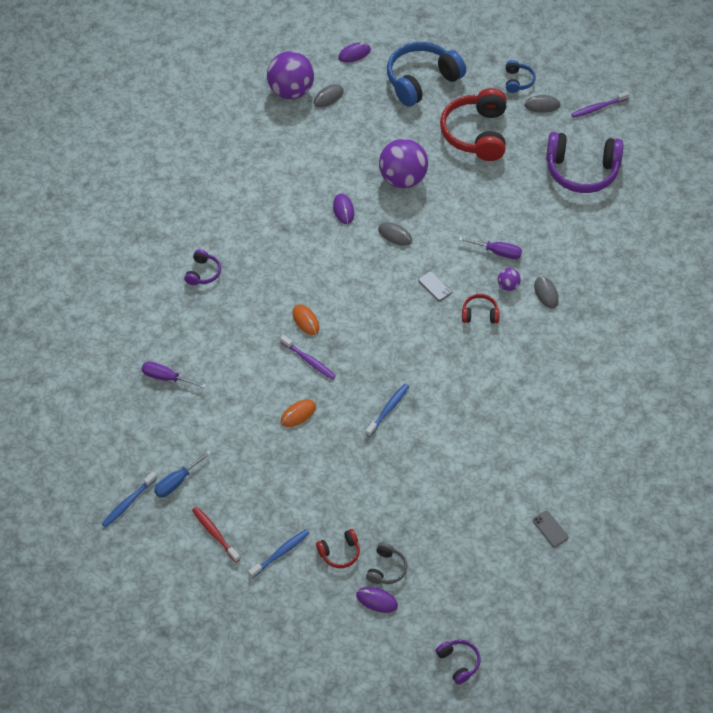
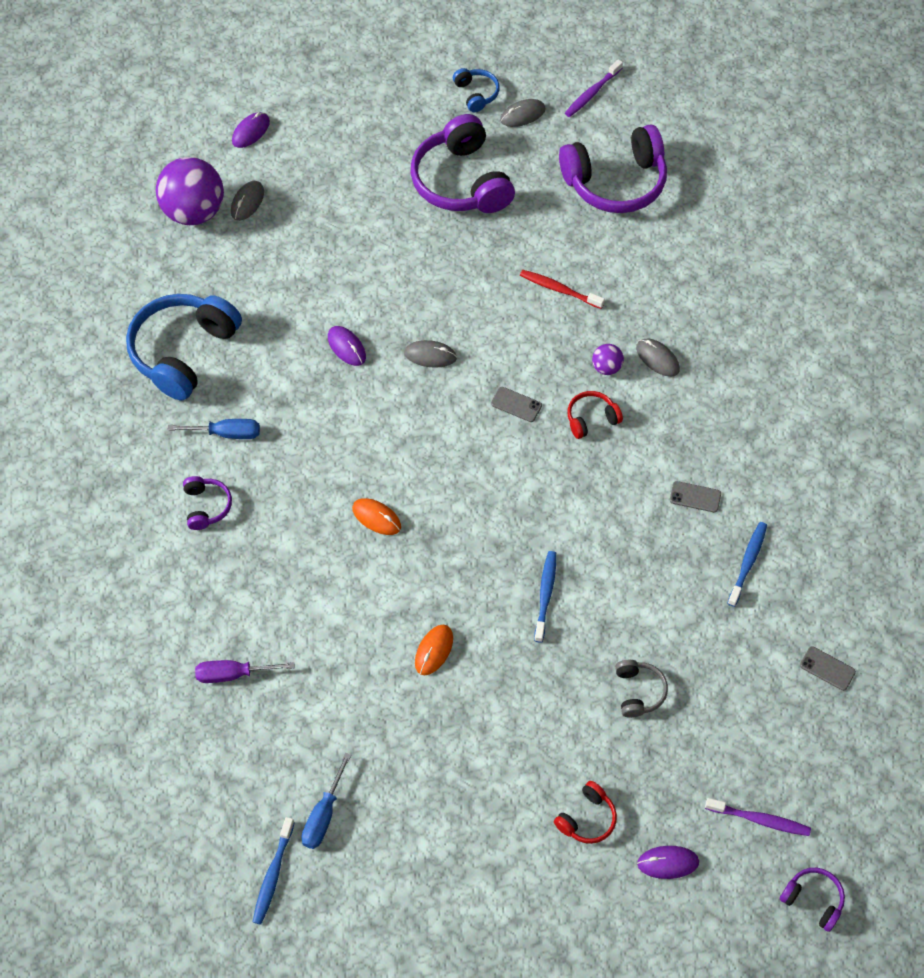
camera: 25 degrees left, 5 degrees up
red toothbrush [192,507,240,562] -> red toothbrush moved to [520,270,605,309]
blue toothbrush [248,529,310,578] -> blue toothbrush moved to [727,522,767,607]
purple toothbrush [280,335,336,380] -> purple toothbrush moved to [705,798,811,836]
grey headphones [366,542,407,584] -> grey headphones moved to [615,660,668,718]
purple ball [379,139,428,188] -> none
blue headphones [387,42,466,107] -> blue headphones moved to [126,294,242,400]
red headphones [440,88,507,161] -> purple headphones [410,114,515,213]
purple screwdriver [458,237,522,259] -> none
none -> blue screwdriver [168,419,260,439]
none -> grey phone [670,481,721,512]

